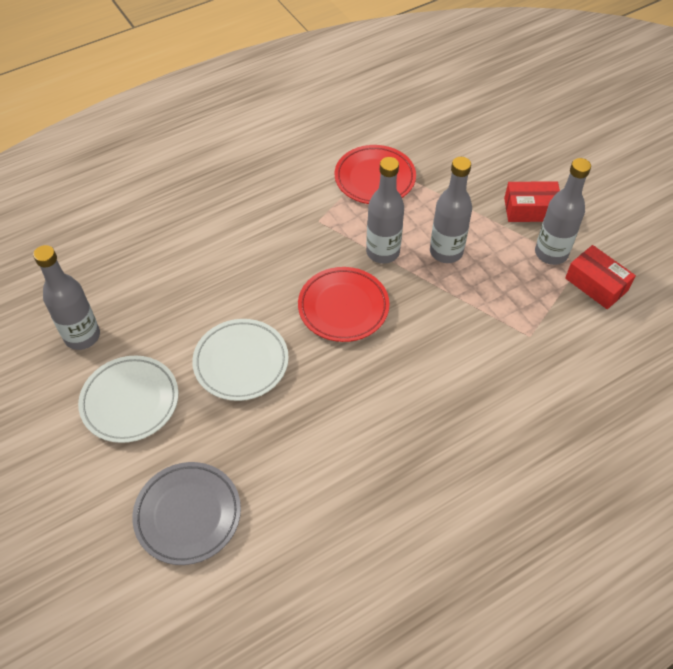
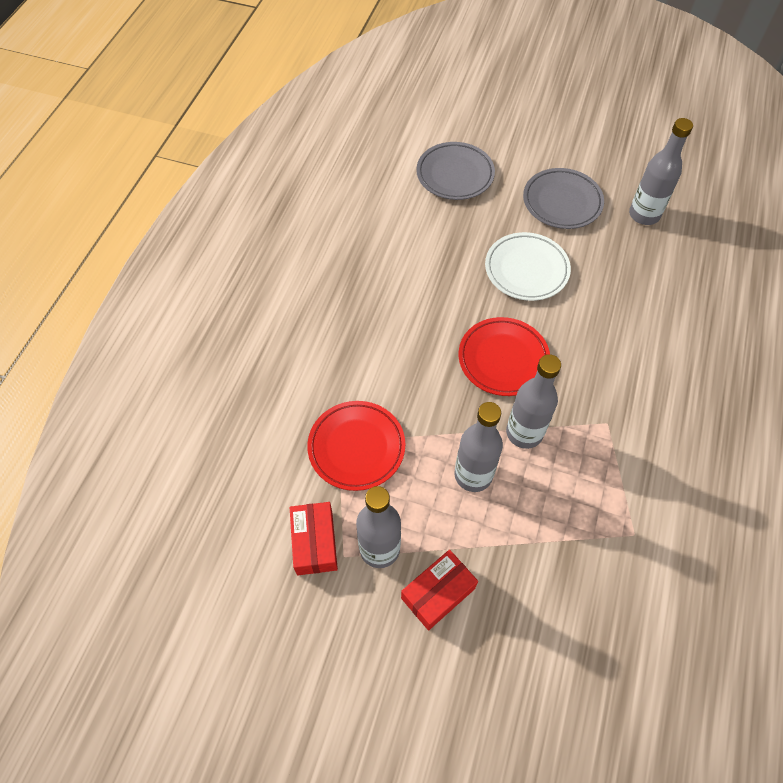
camera: 140 degrees right, 5 degrees up
white plate [78,356,179,443] -> grey plate [523,168,604,229]
red plate [335,145,416,204] -> red plate moved to [307,401,405,491]
red box [565,245,636,309] -> red box turned 75 degrees clockwise [290,502,338,575]

